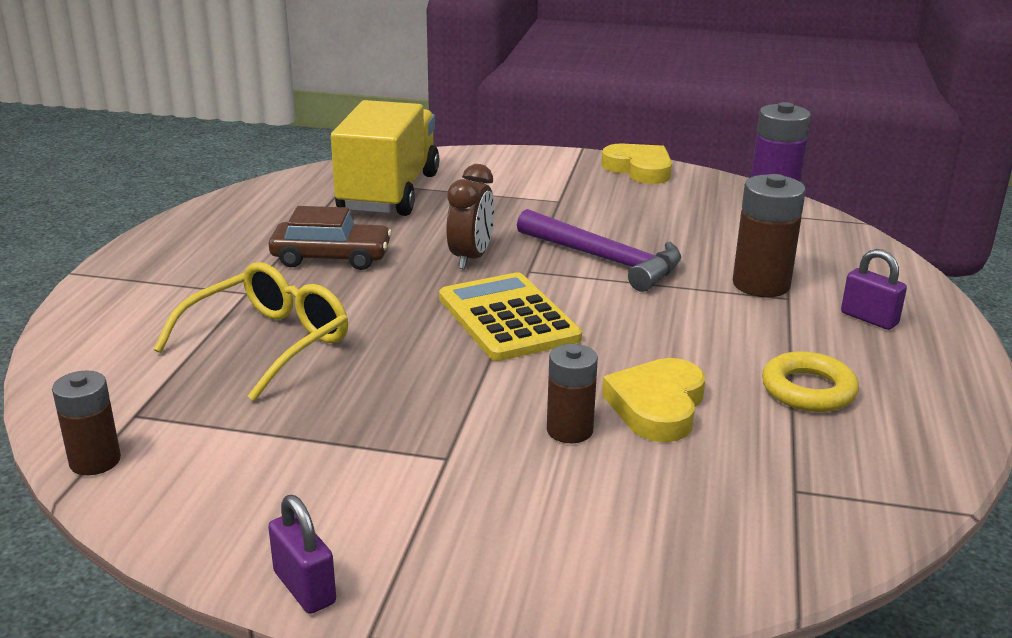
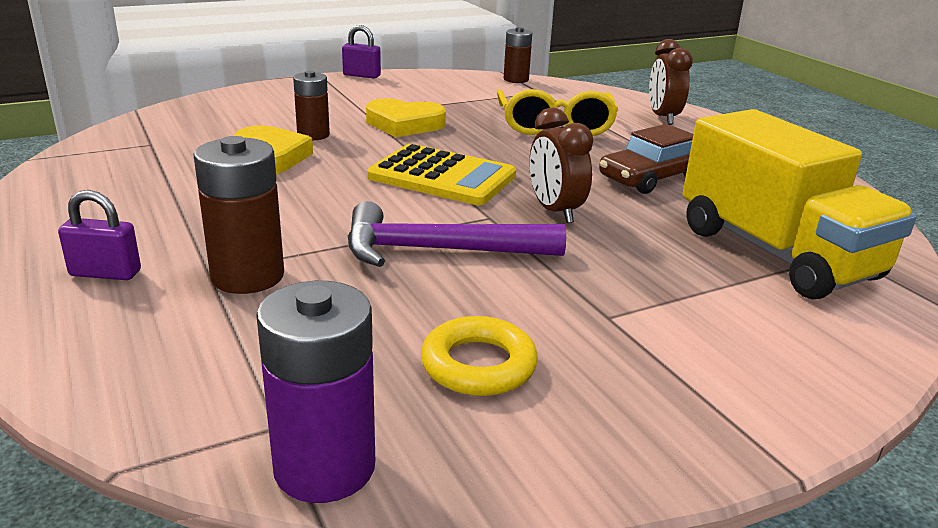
camera: 140 degrees right, 0 degrees up
yellow heart [601,144,672,184] -> yellow heart moved to [366,99,446,137]
yellow ring [762,351,859,412] -> yellow ring moved to [421,316,538,396]
none -> brown clock [649,39,693,125]

